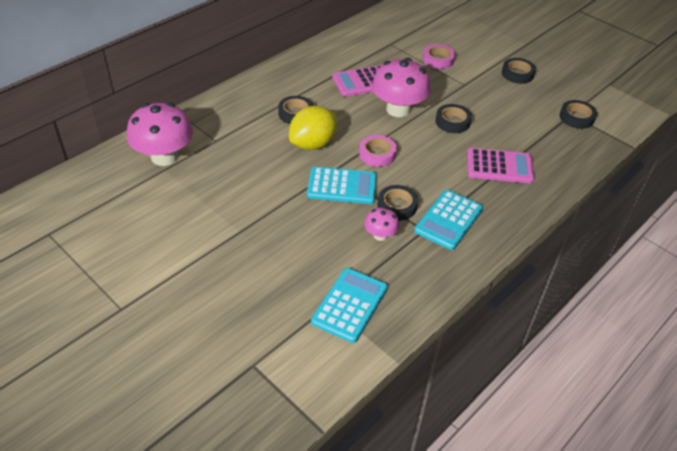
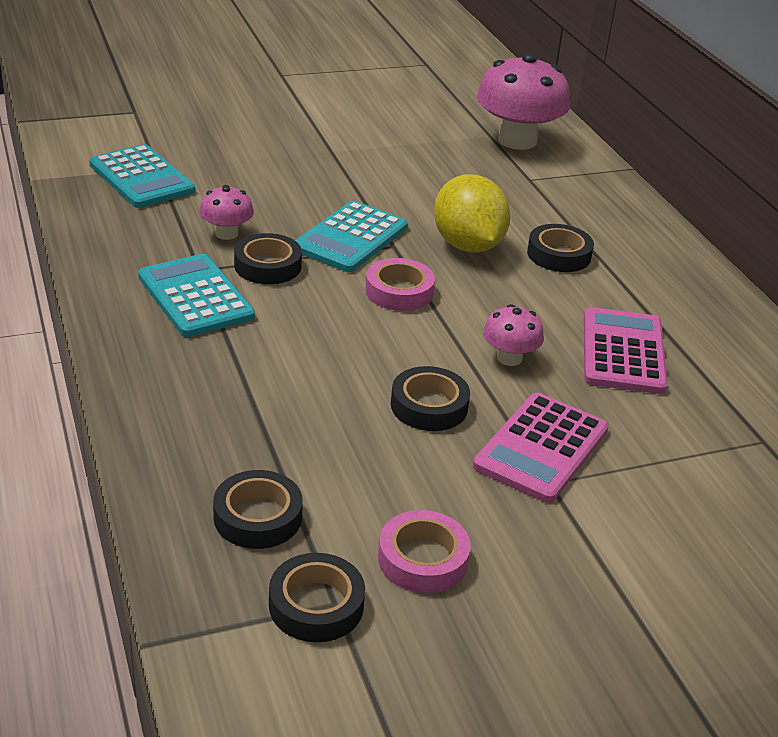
camera: 115 degrees right, 10 degrees down
pink mushroom [372,58,431,117] -> pink mushroom [483,304,544,366], size x0.49
pink tape [423,44,455,69] -> pink tape moved to [378,510,471,593]
pink calculator [467,148,534,184] -> pink calculator moved to [473,393,609,503]
black tape [502,58,536,84] -> black tape moved to [213,470,303,549]

